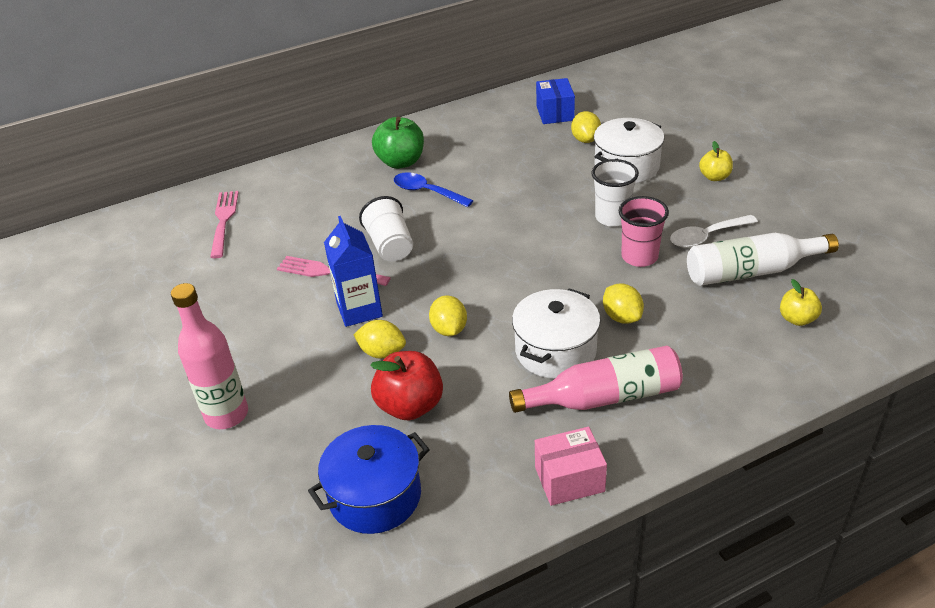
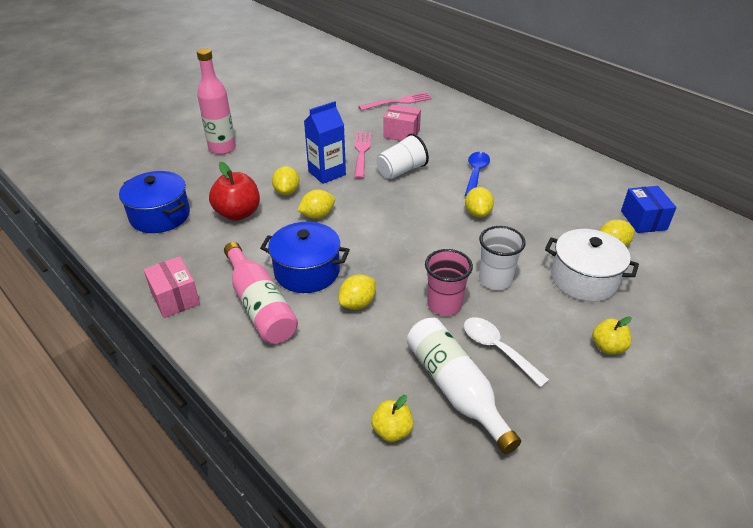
camera: 70 degrees right, 0 degrees up
green apple [372,117,424,169] -> none
white pot [512,288,601,379] -> blue pot [260,222,350,293]
blue box [536,78,575,124] -> blue box turned 75 degrees counterclockwise [621,186,677,233]
none -> pink box [383,104,421,141]
none -> yellow lemon [465,187,494,217]

